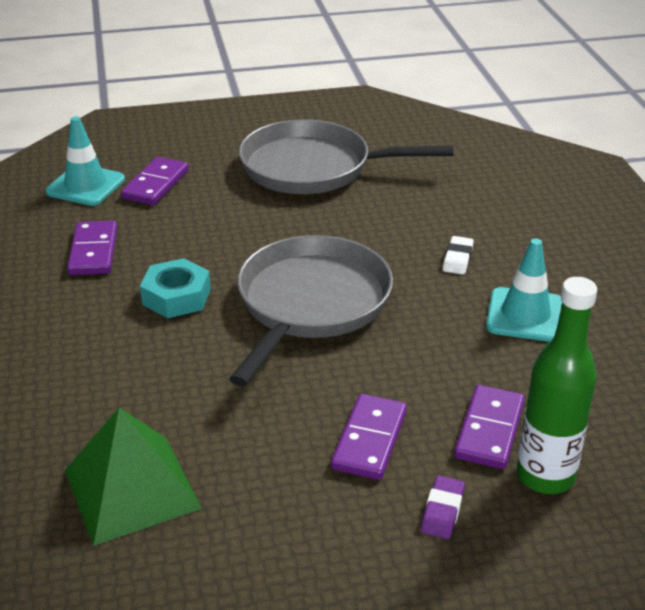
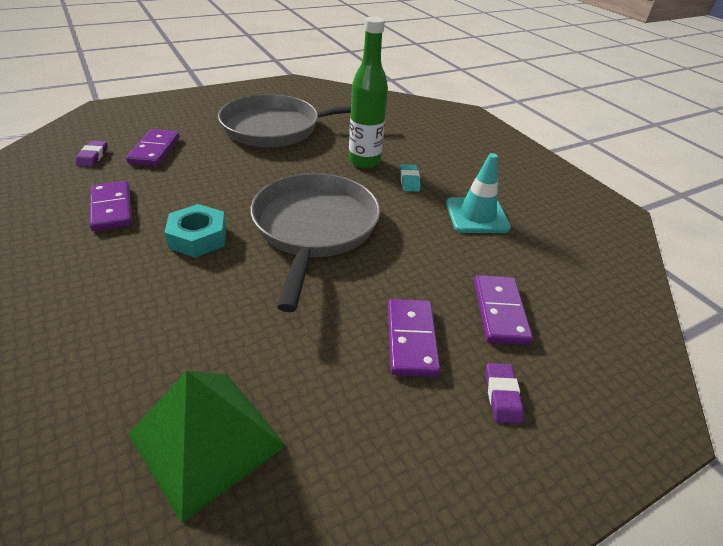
camera: 20 degrees left, 5 degrees up
turquoise traffic cone [45,116,125,206] -> purple eraser [76,140,107,167]
white eraser [443,236,474,274] -> turquoise eraser [400,165,421,192]
green bottle [517,277,597,494] -> green bottle moved to [349,16,388,168]

